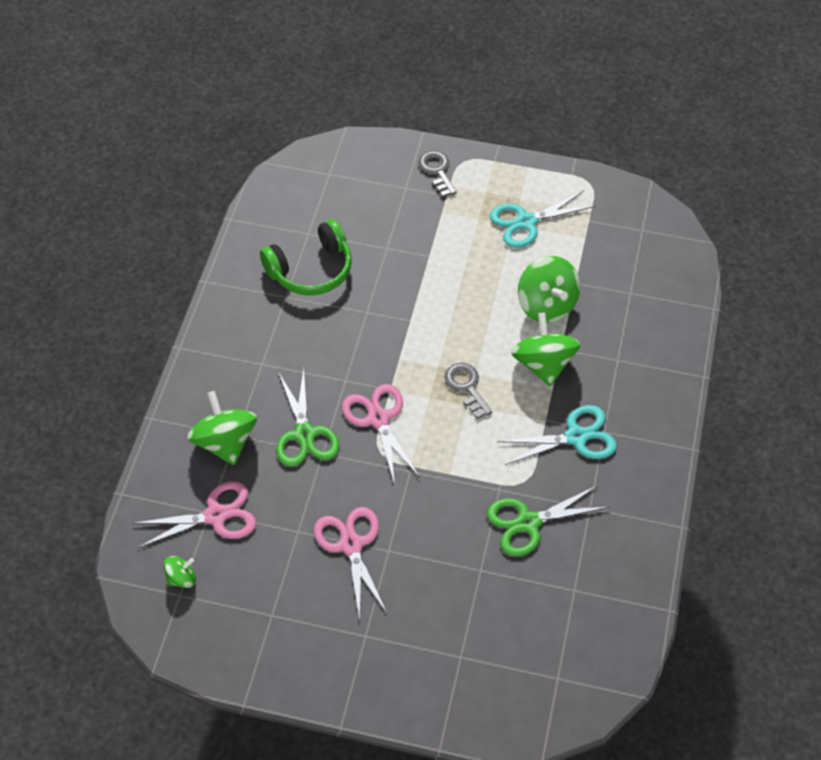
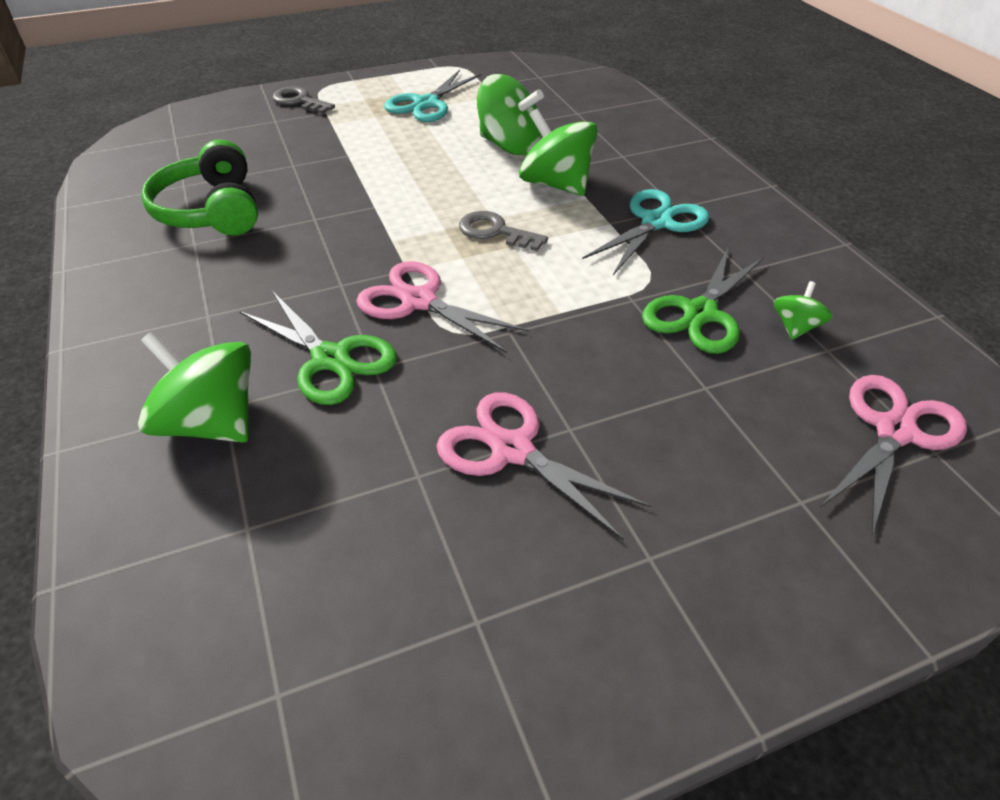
camera: 35 degrees left, 10 degrees down
pink scissors [132,481,256,548] -> pink scissors moved to [821,375,967,536]
green spinning top [164,556,196,588] -> green spinning top moved to [774,281,832,340]
green headphones [260,219,352,296] -> green headphones turned 135 degrees clockwise [141,139,258,236]

